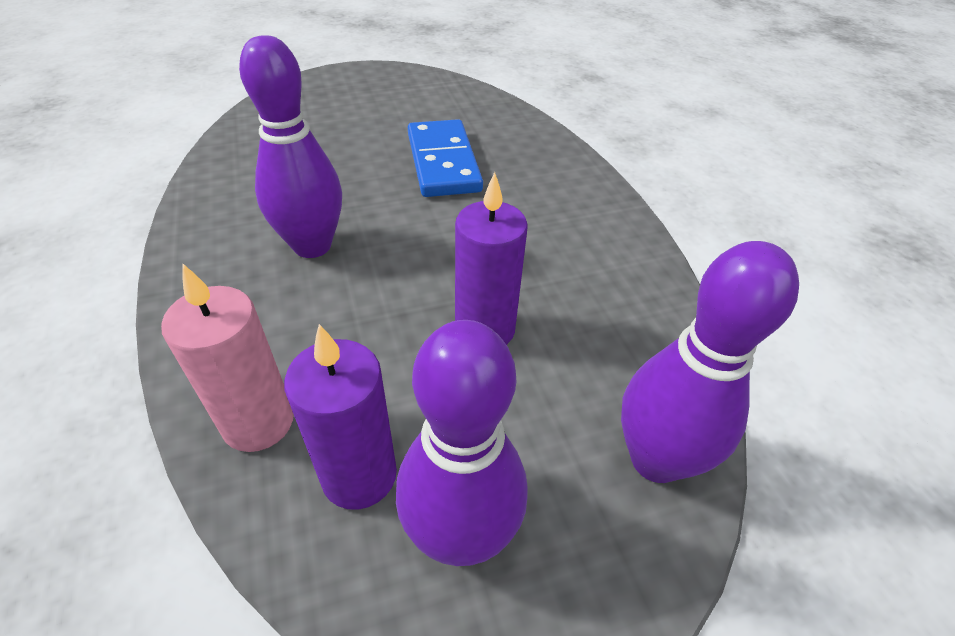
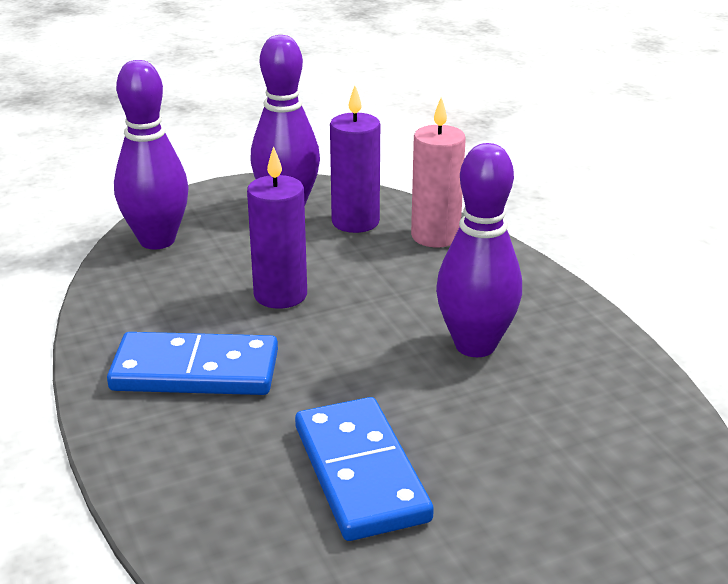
camera: 175 degrees right, 15 degrees down
none -> blue domino [107,332,278,395]

